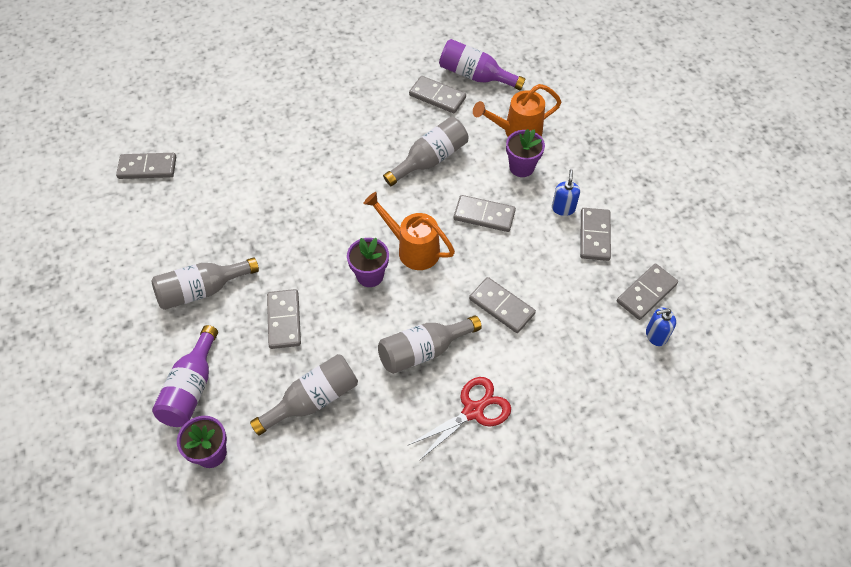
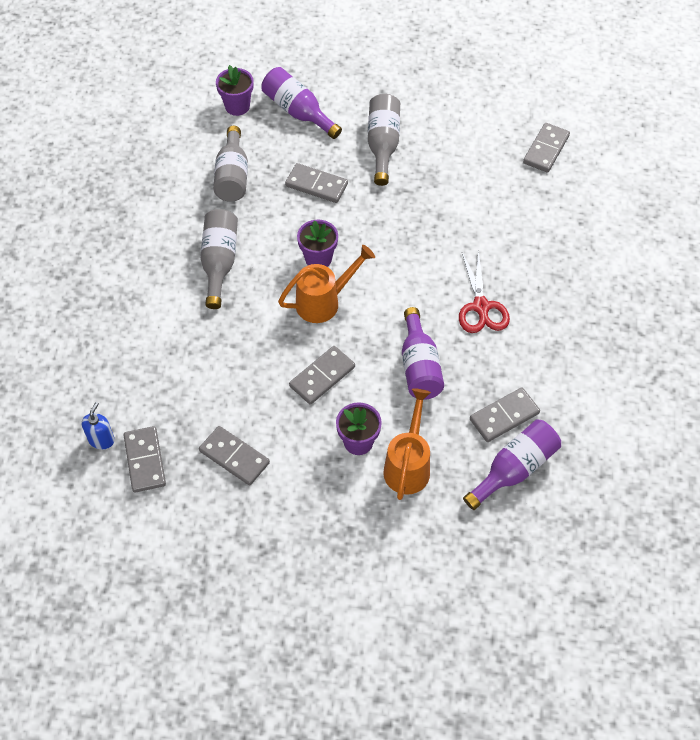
camera: 120 degrees right, 0 degrees up
grey bottle [383,117,469,186] -> purple bottle [402,307,444,400]
red scissors [407,377,511,461] -> red scissors moved to [459,249,510,333]
grey domino [469,277,536,333] -> none
blue soap dispenser [552,169,580,216] -> none

